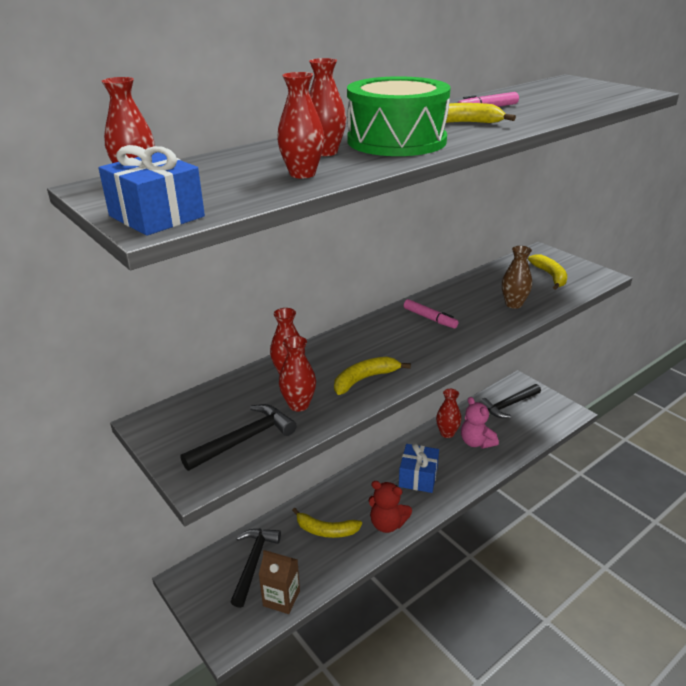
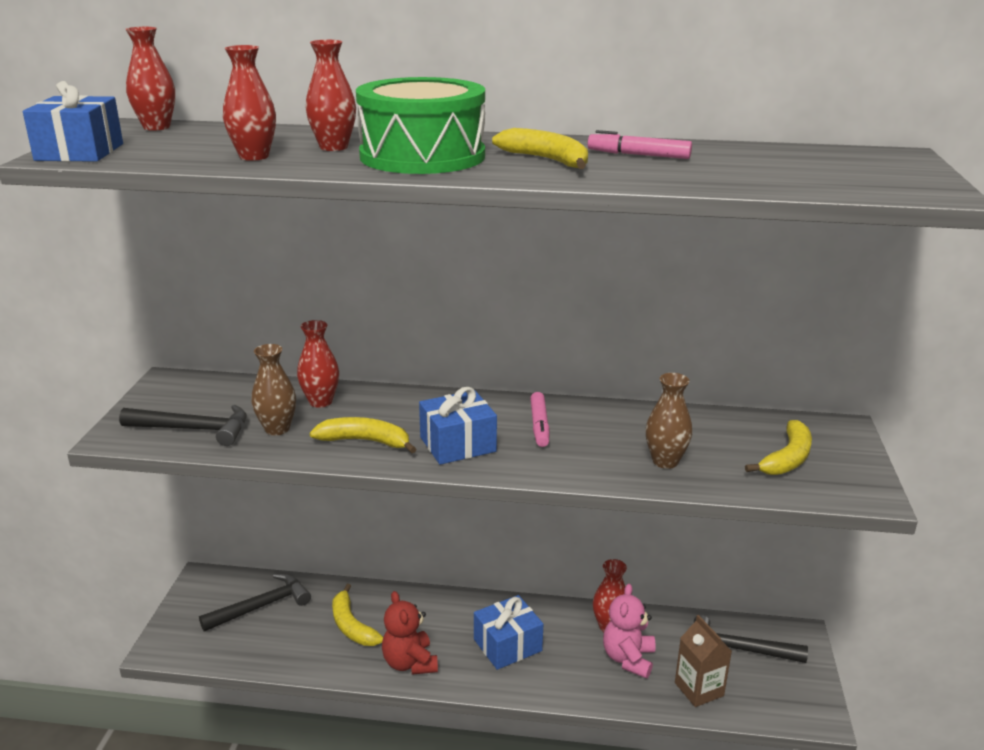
camera: 45 degrees right, 5 degrees down
brown carton [259,550,300,614] -> brown carton moved to [675,615,732,707]
red vase [279,336,316,412] -> brown vase [251,344,296,436]
none -> blue gift [419,387,497,465]

